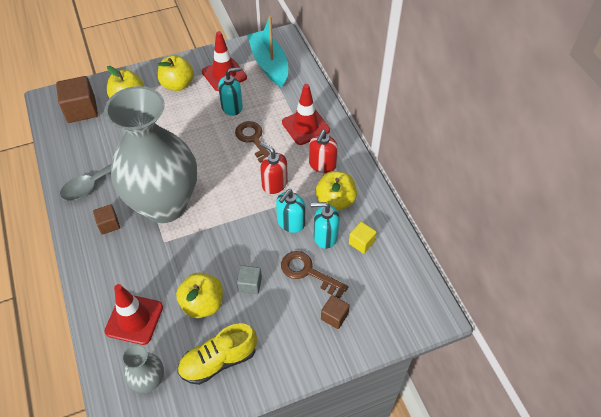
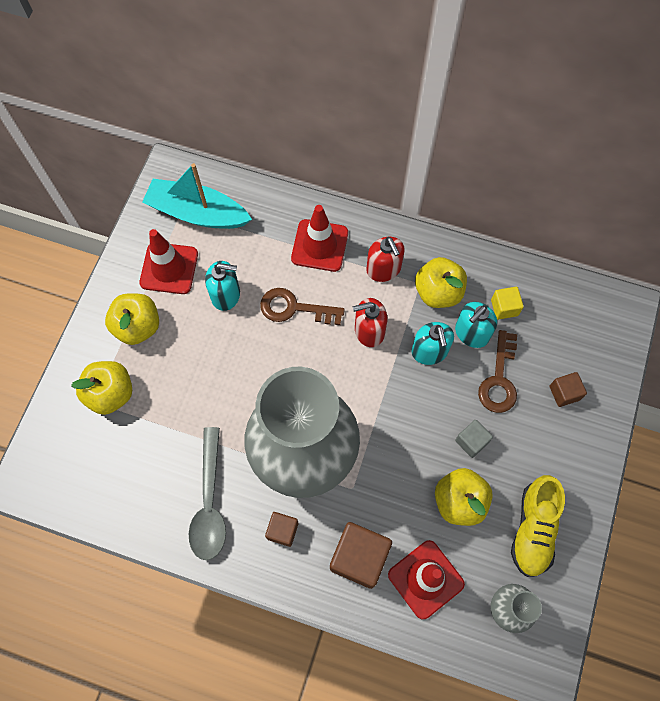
camera: 50 degrees left, 15 degrees up
brown cube [56,76,98,123] -> brown cube moved to [330,522,392,589]
turquoise soap dispenser [218,67,243,116] -> turquoise soap dispenser turned 75 degrees clockwise [205,261,240,311]
brown key [281,251,349,298] -> brown key turned 60 degrees counterclockwise [478,330,517,413]

